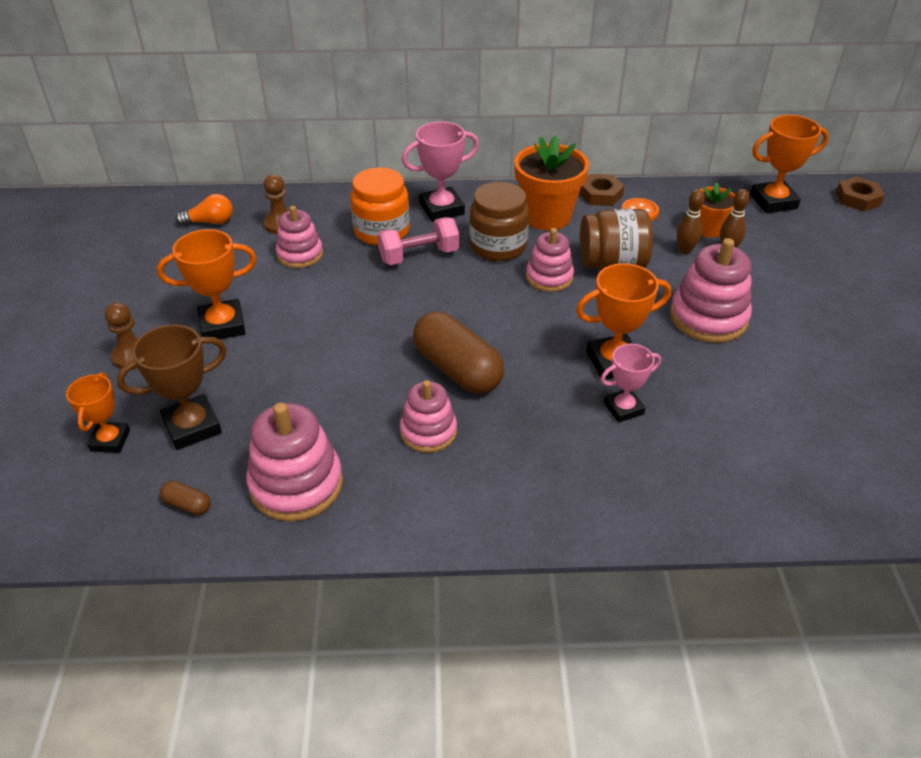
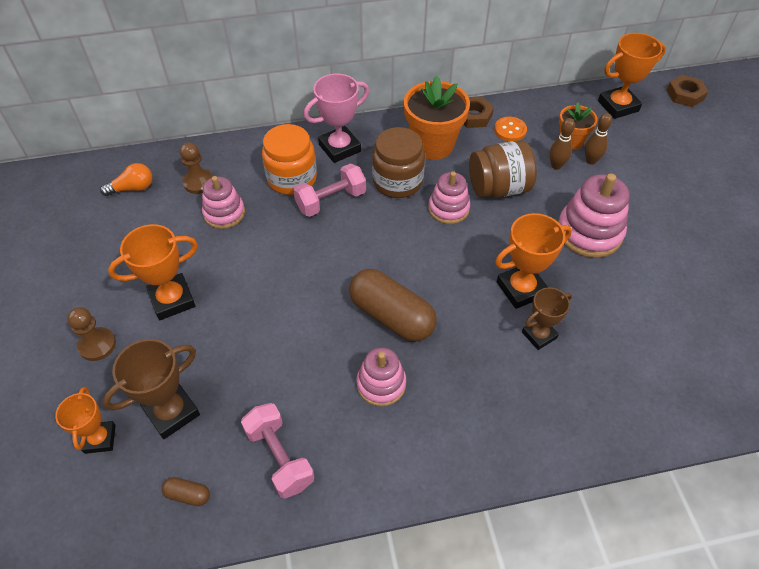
camera: 10 degrees left, 10 degrees up
pink stacking toy [246,402,343,521] -> pink dumbbell [241,403,314,499]
pink trophy [600,344,661,423] -> brown trophy [522,287,572,350]

